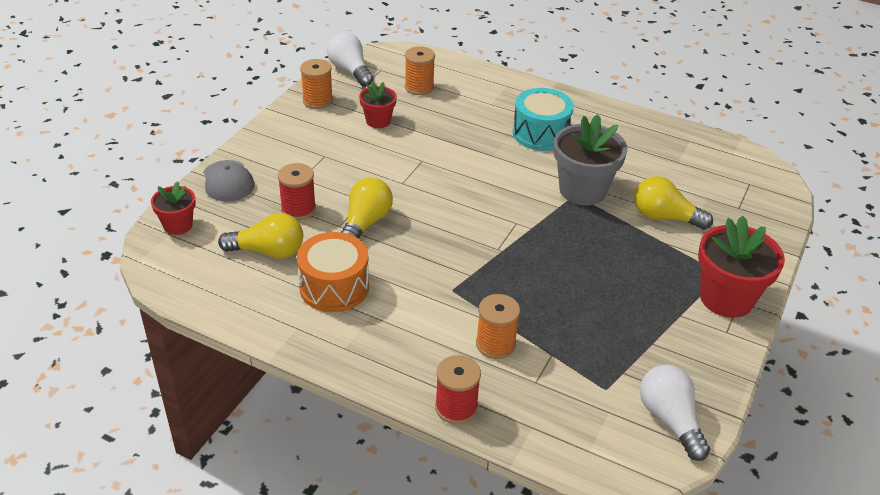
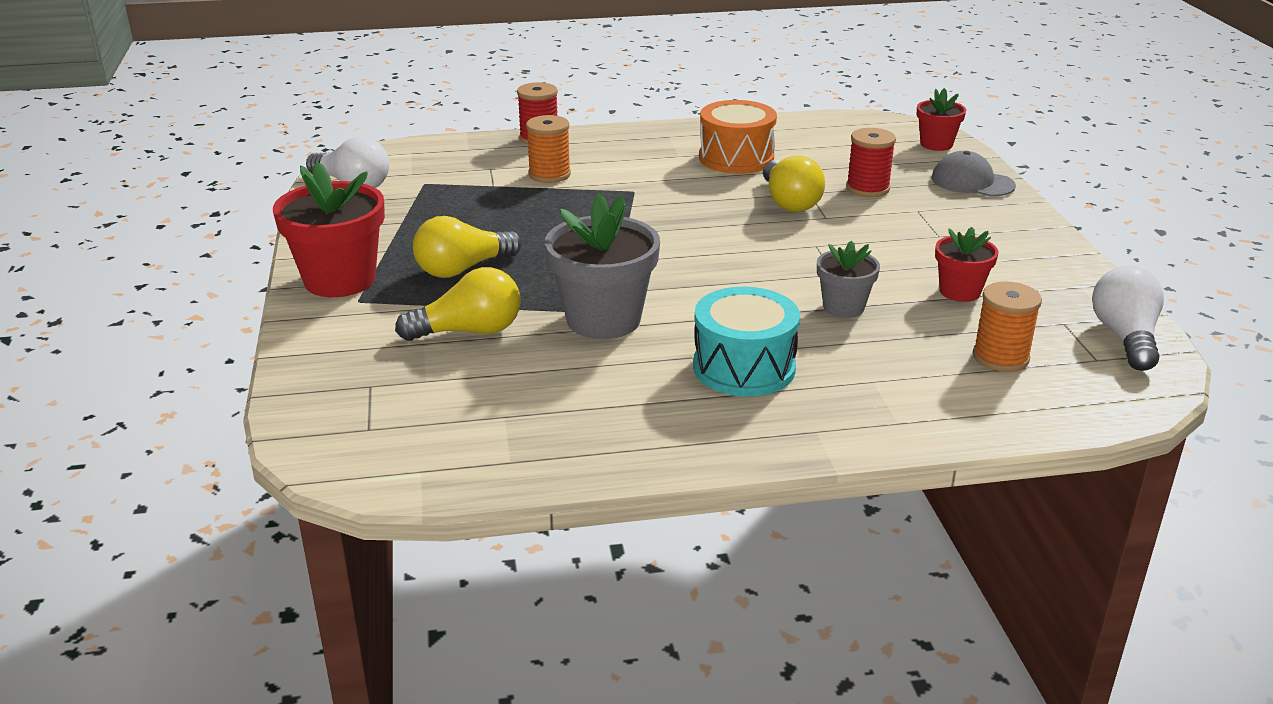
camera: 145 degrees right, 10 degrees down
yellow light bulb [218,213,303,259] -> yellow light bulb moved to [413,216,522,278]
orange spool [300,59,333,109] -> none
white light bulb [327,32,374,87] -> white light bulb turned 105 degrees counterclockwise [1092,266,1164,371]
none -> grey flower pot [817,241,880,318]

